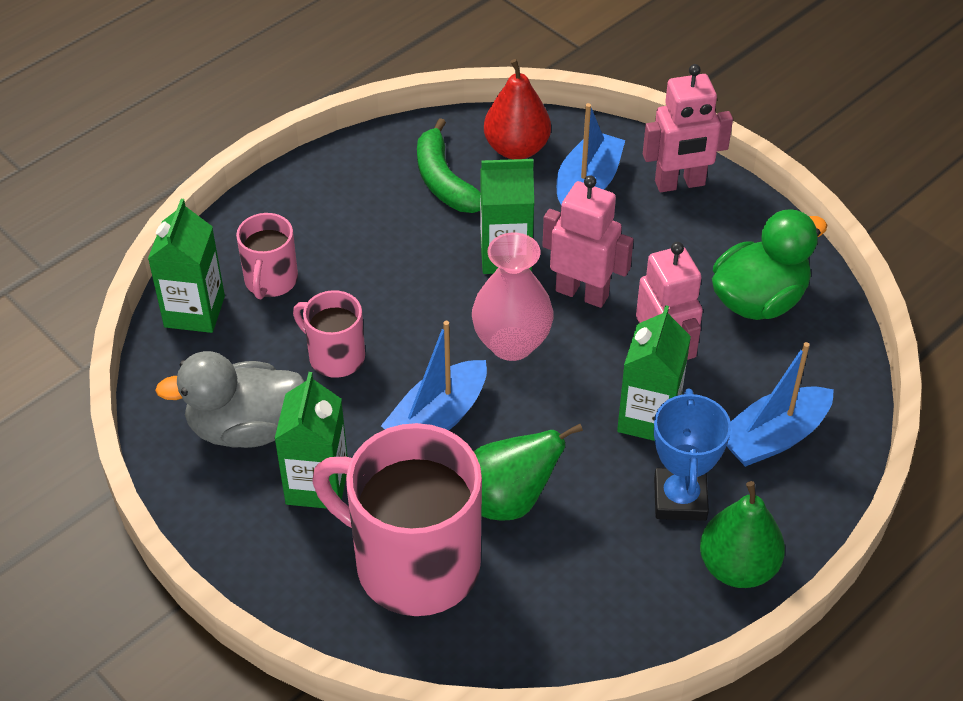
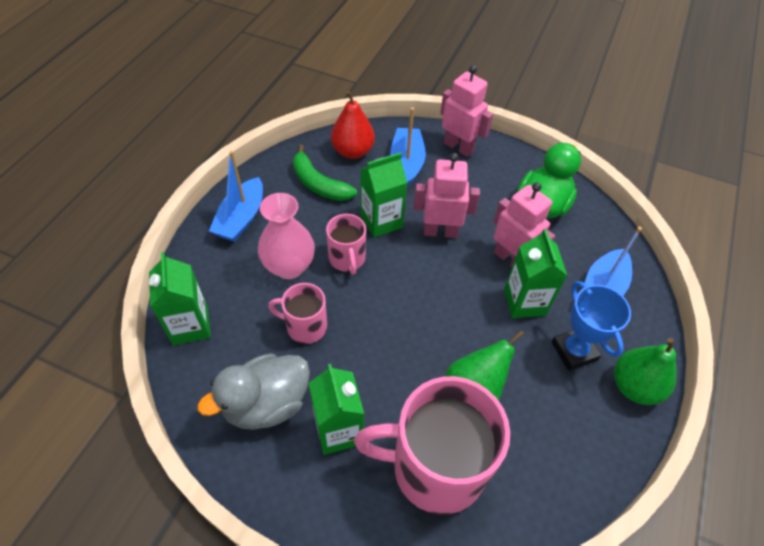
camera: 25 degrees left, 5 degrees up
pink mug [236,213,298,299] -> pink mug moved to [326,214,366,275]
blue boat [381,321,487,431] -> blue boat moved to [209,151,263,242]
pink vase [472,233,554,361] -> pink vase moved to [258,193,315,279]
pink robot [643,64,733,192] -> pink robot turned 105 degrees counterclockwise [440,65,493,157]

